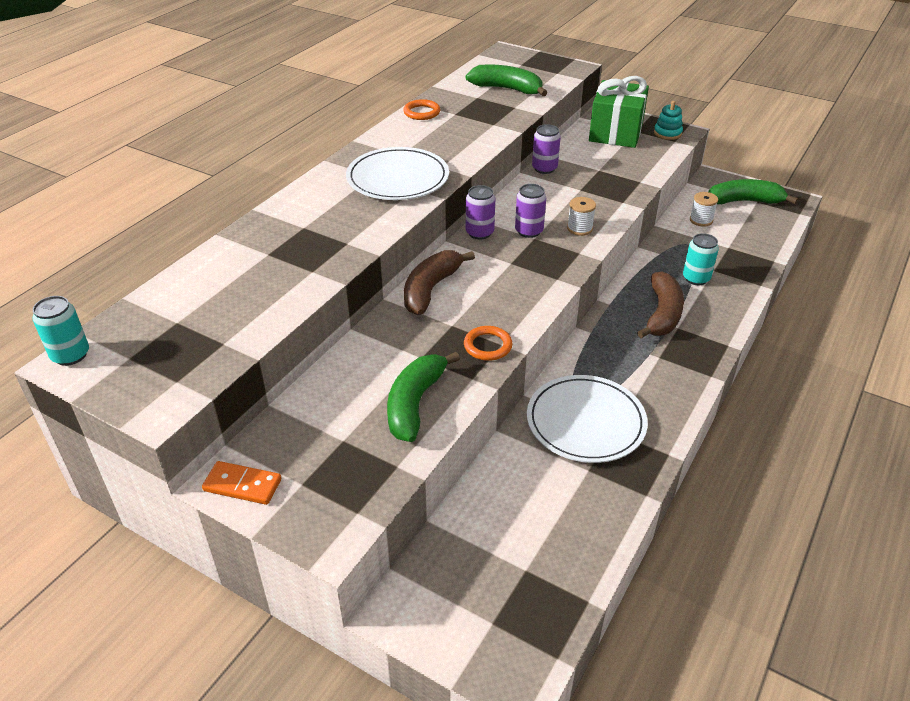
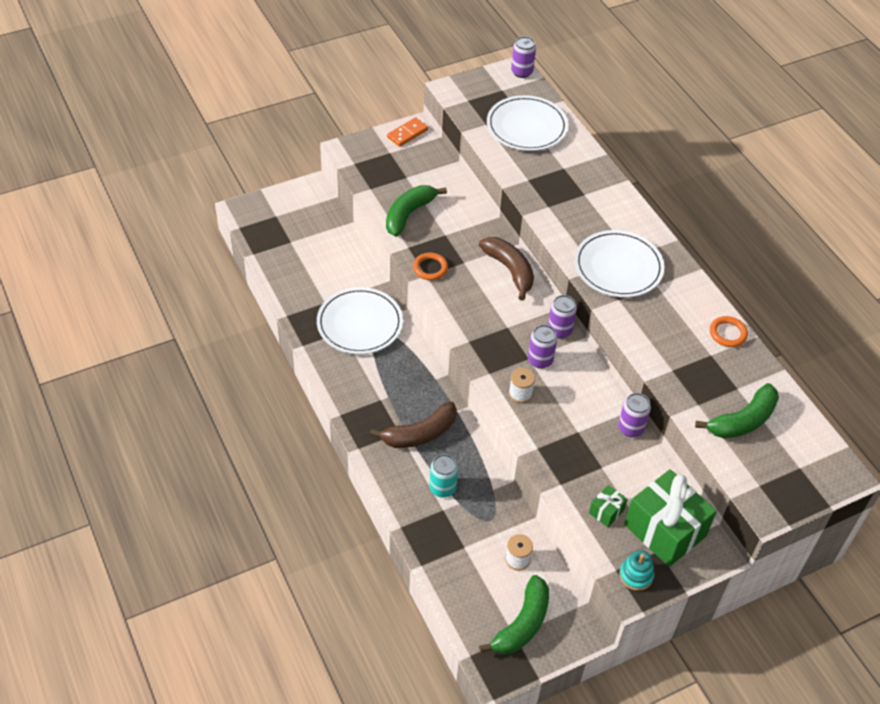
camera: 120 degrees right, 10 degrees up
turquoise can [33,296,89,366] -> purple can [511,36,536,78]
green banana [387,352,460,442] -> green banana turned 105 degrees counterclockwise [386,185,447,237]
brown banana [637,271,684,338] -> brown banana turned 75 degrees counterclockwise [370,401,457,448]
none -> white plate [487,95,568,151]
none -> green gift [589,485,628,527]

